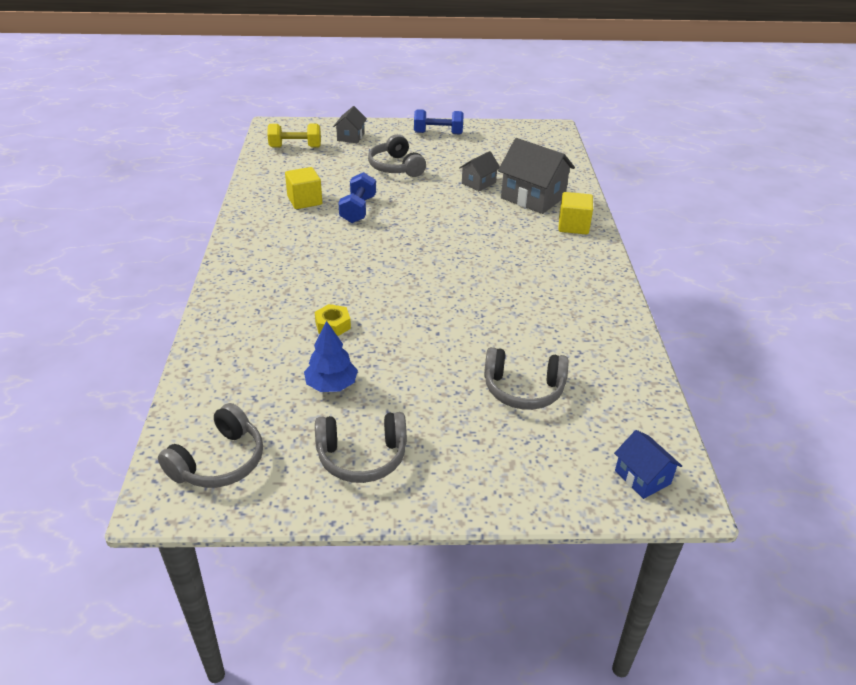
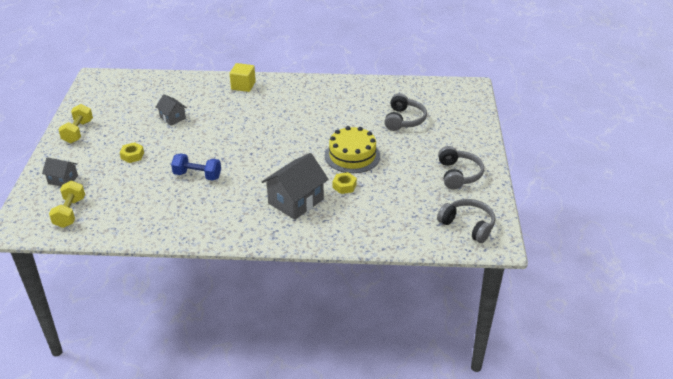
camera: 85 degrees left, 0 degrees up
yellow cube [285,167,322,209] -> none
blue tree [304,321,358,392] -> none
grey headphones [368,134,426,177] -> yellow nut [120,142,144,163]
blue dumbbell [414,109,464,134] -> yellow dumbbell [58,104,93,143]
grey house [498,138,575,214] -> grey house moved to [262,153,329,220]
blue house [614,430,682,499] -> none
none -> yellow cake [325,126,380,173]

